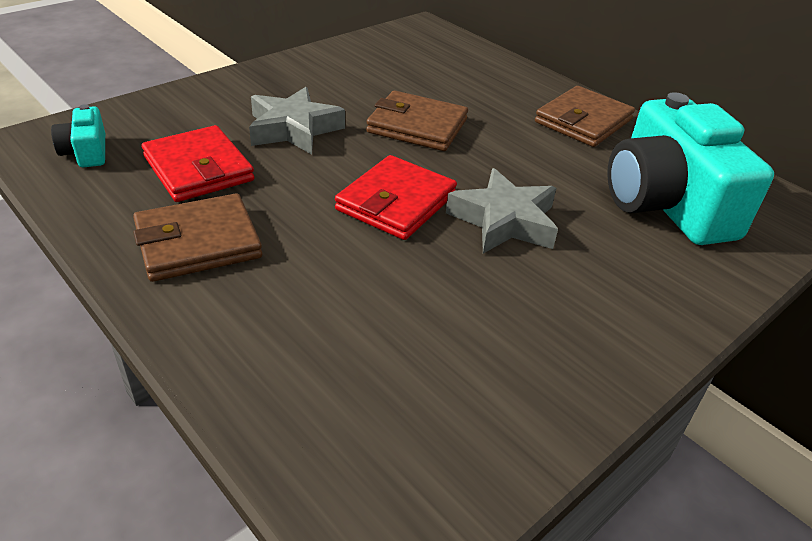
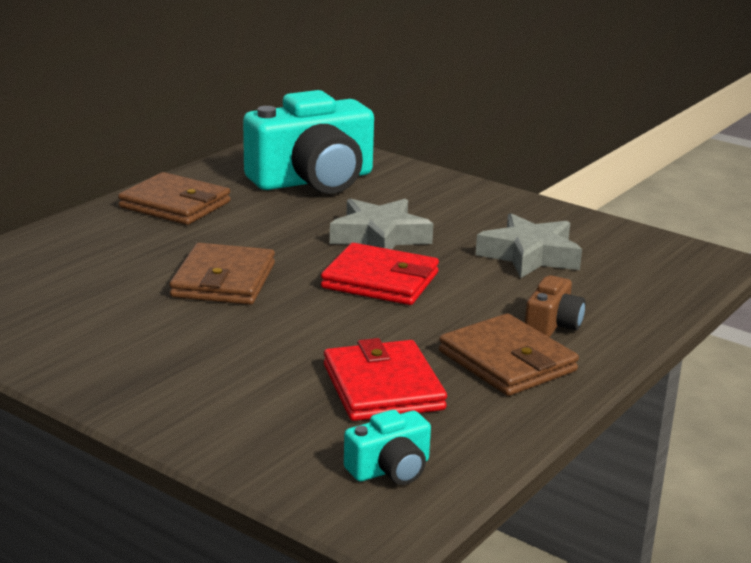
camera: 100 degrees left, 15 degrees down
red wallet [142,125,255,202] -> red wallet turned 60 degrees counterclockwise [324,338,447,421]
grey star [249,87,345,155] -> grey star moved to [476,213,582,278]
none -> brown camera [525,275,586,337]

